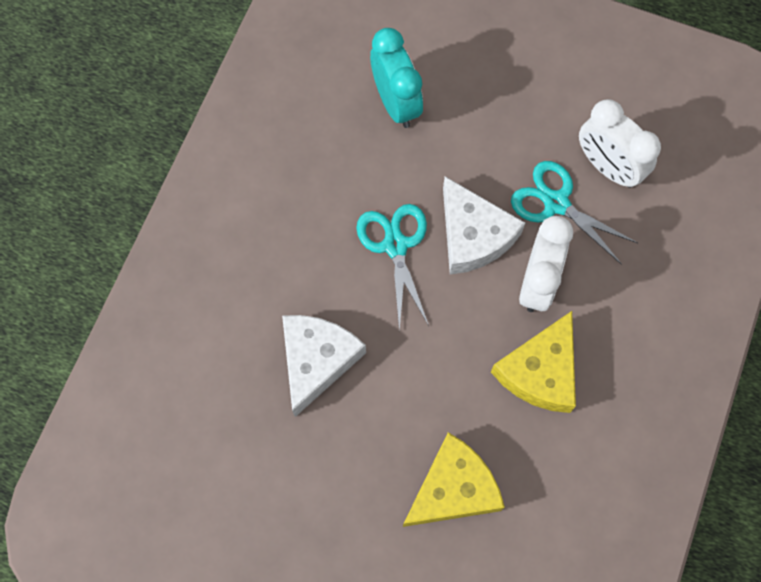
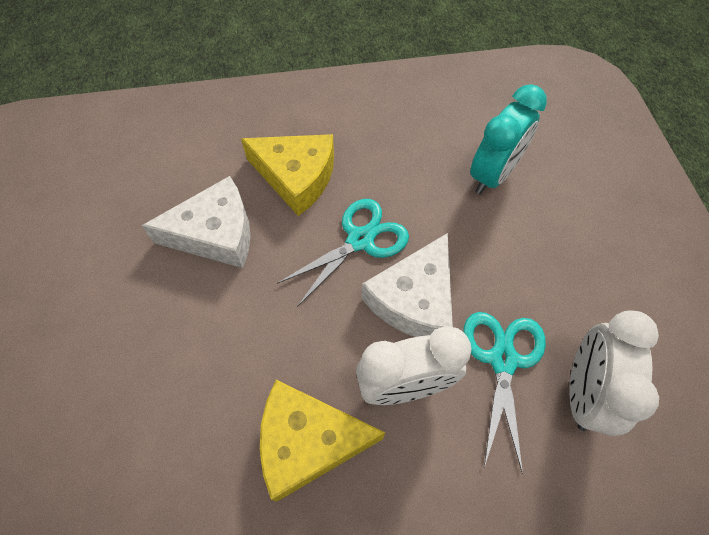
camera: 60 degrees right, 10 degrees down
yellow cheese [403,432,505,527] -> yellow cheese moved to [241,134,334,216]

